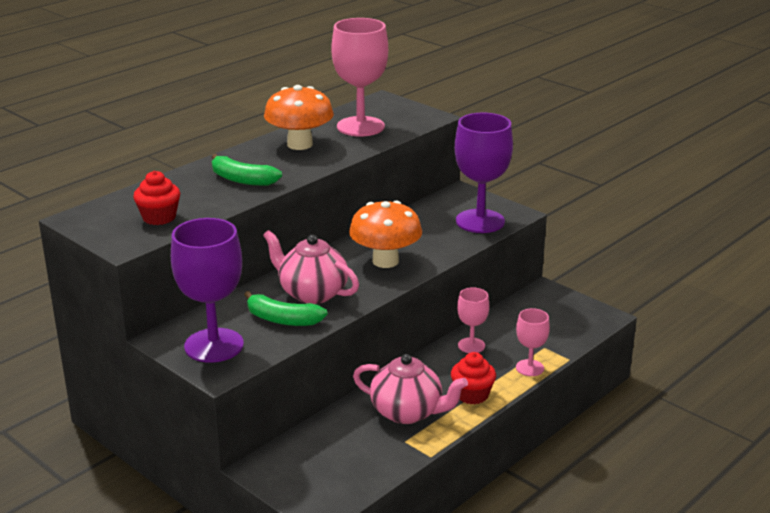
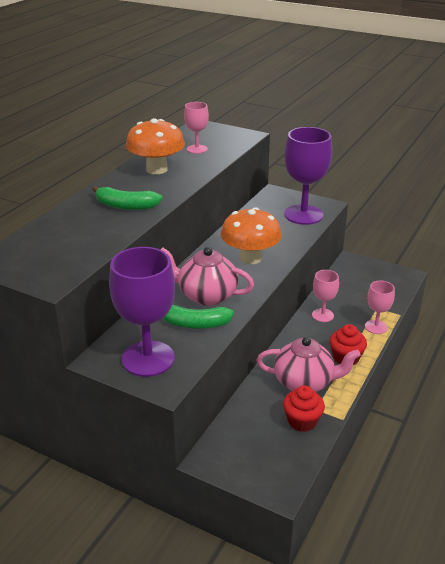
camera: 15 degrees left, 5 degrees up
red cupcake [133,171,180,225] -> red cupcake moved to [283,386,325,432]
pink goblet [331,18,388,136] -> pink goblet [184,102,209,154], size x0.53

